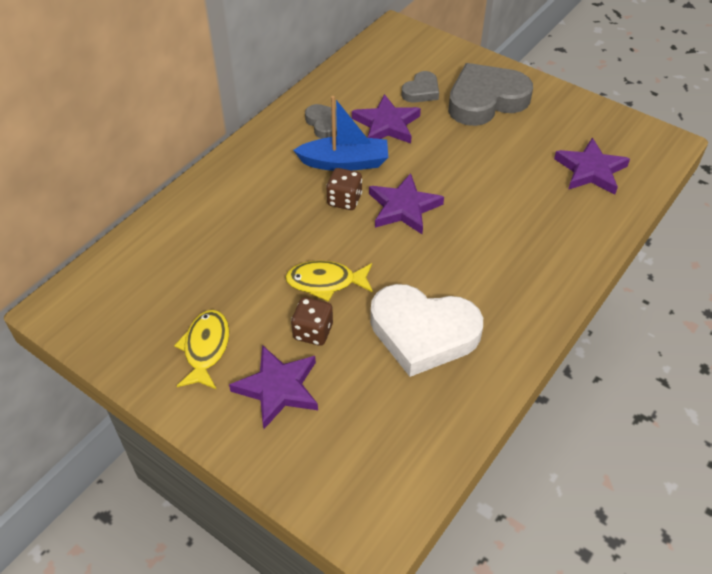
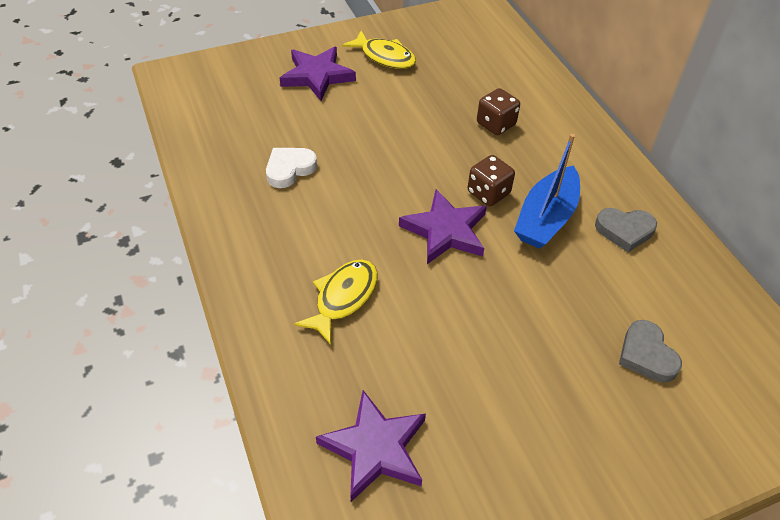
camera: 120 degrees right, 0 degrees up
yellow fish [285,261,373,302] -> yellow fish moved to [294,260,378,345]
brown dice [291,297,333,346] -> brown dice moved to [477,88,520,135]
purple star [352,94,421,144] -> none
white heart [370,284,483,377] -> white heart [266,148,317,188], size x0.50
grey heart [448,63,533,126] -> none

